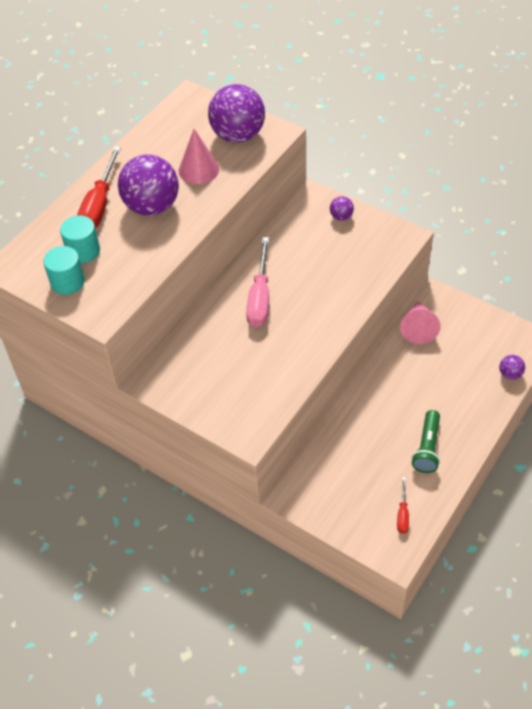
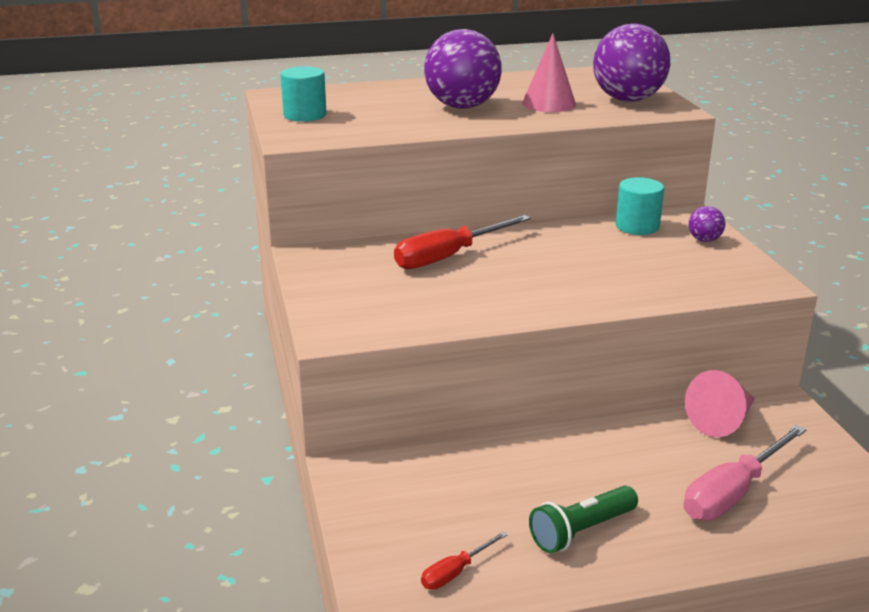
camera: 40 degrees right, 25 degrees down
turquoise cylinder [60,215,100,263] -> turquoise cylinder moved to [616,177,664,235]
red screwdriver [77,146,121,228] -> red screwdriver moved to [394,215,531,269]
pink screwdriver [246,237,269,327] -> pink screwdriver moved to [684,425,807,521]
purple ball [499,355,525,380] -> none

